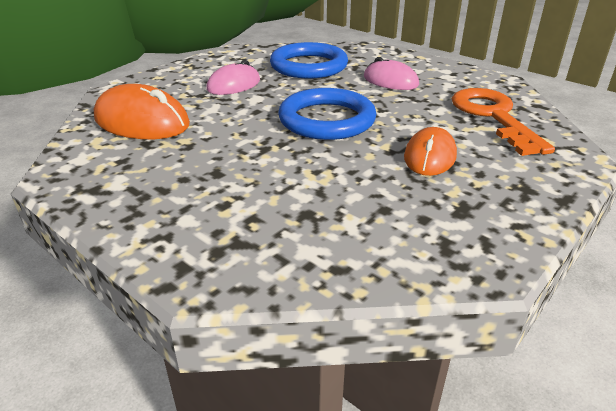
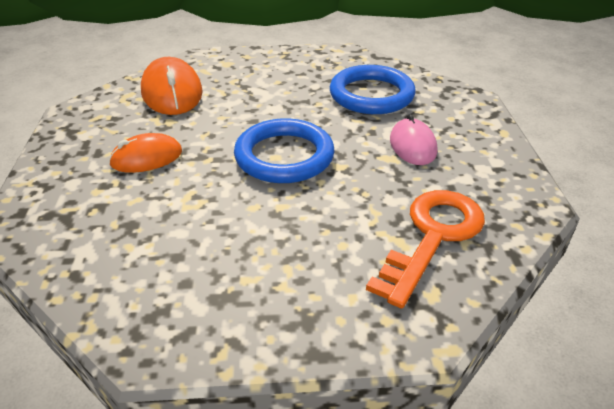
camera: 45 degrees right, 5 degrees up
pink mouse [206,60,260,95] -> none
orange mouse [404,127,457,176] -> orange mouse moved to [109,133,182,173]

